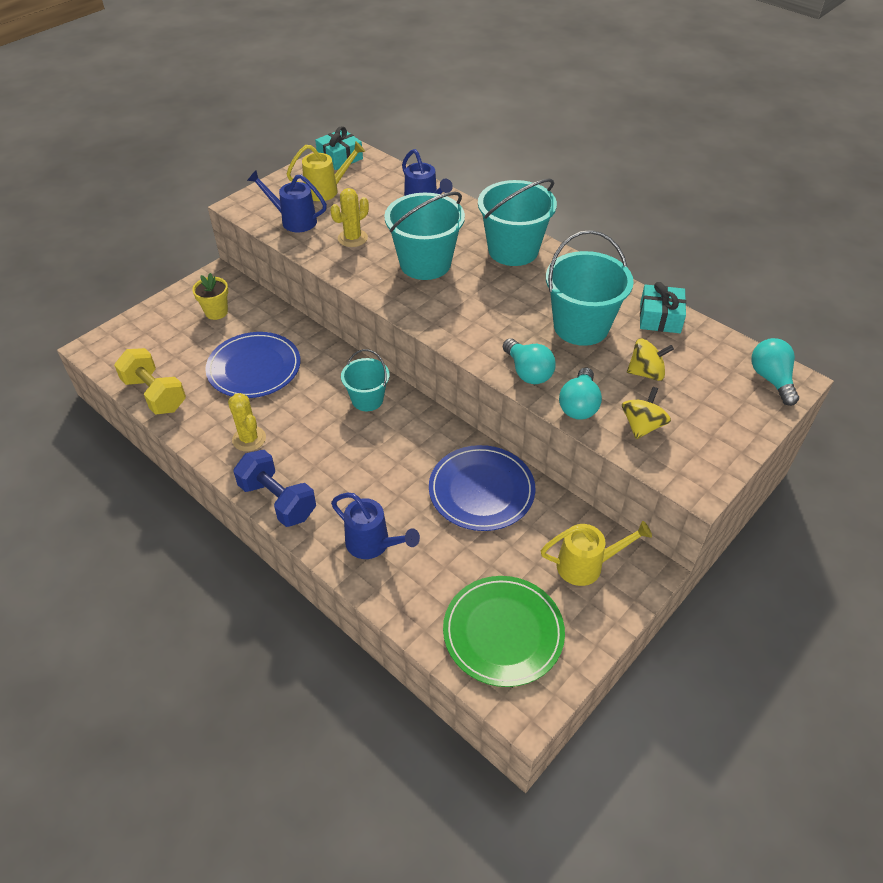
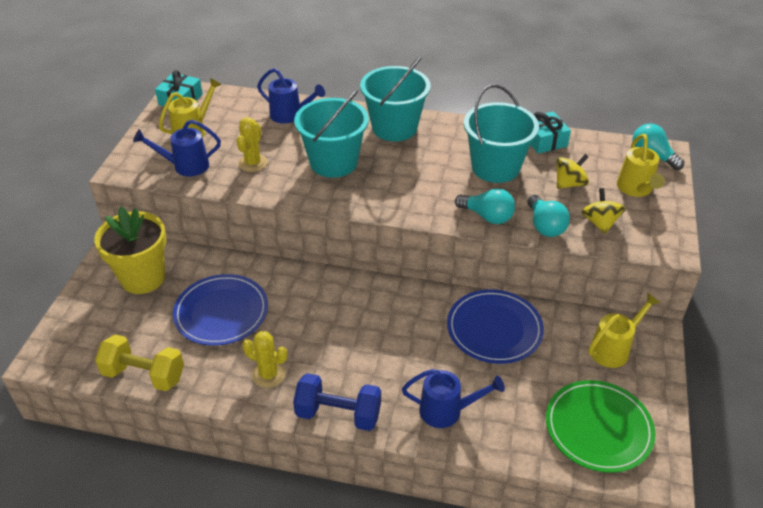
camera: 30 degrees left, 5 degrees down
yellow flower pot [192,273,228,320] -> yellow flower pot [94,206,167,294], size x1.88
turquoise bucket [341,349,390,411] -> none
none -> yellow watering can [617,134,665,197]

